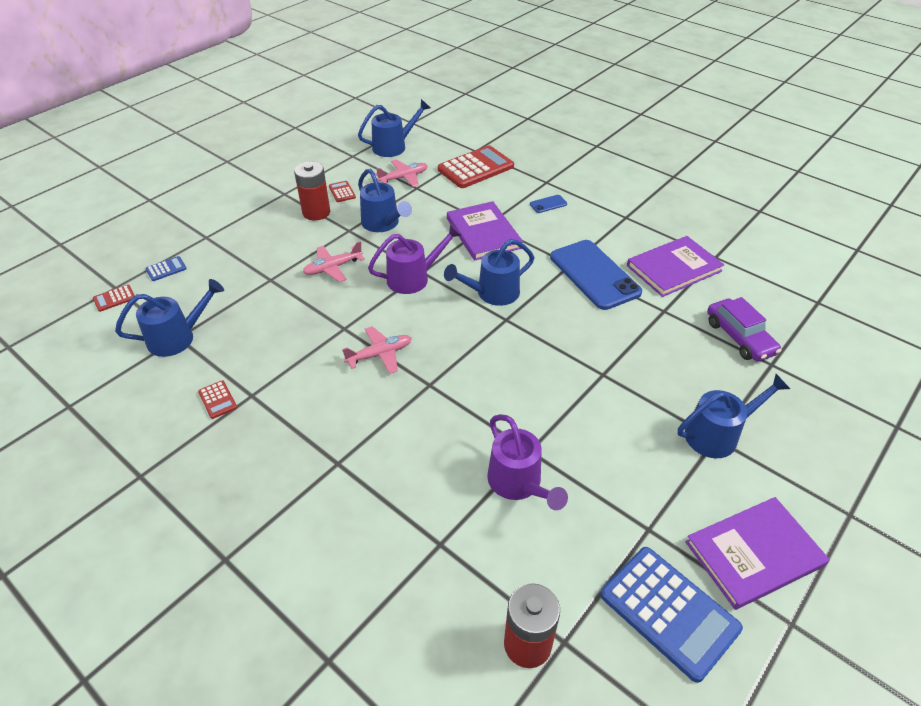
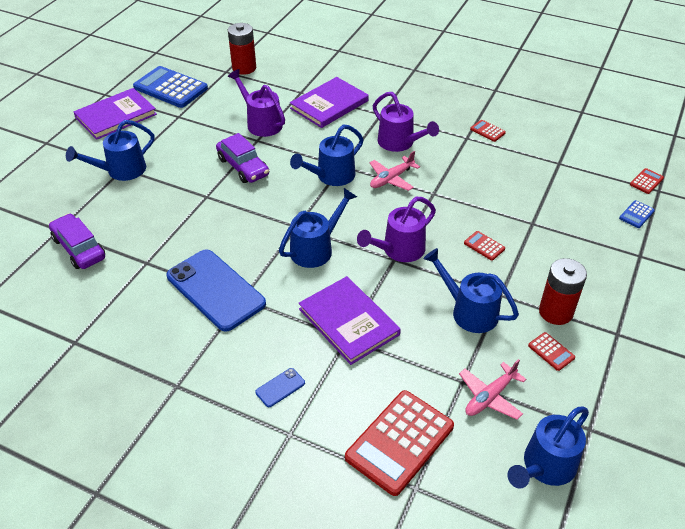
camera: 165 degrees right, 0 degrees up
blue watering can [115,279,224,357] -> blue watering can moved to [290,124,364,186]
pink plane [303,241,365,282] -> red calculator [464,231,505,261]
purple book [627,236,724,297] -> purple book moved to [290,77,369,128]
none -> purple car [216,133,269,183]
none -> purple watering can [373,92,439,152]

